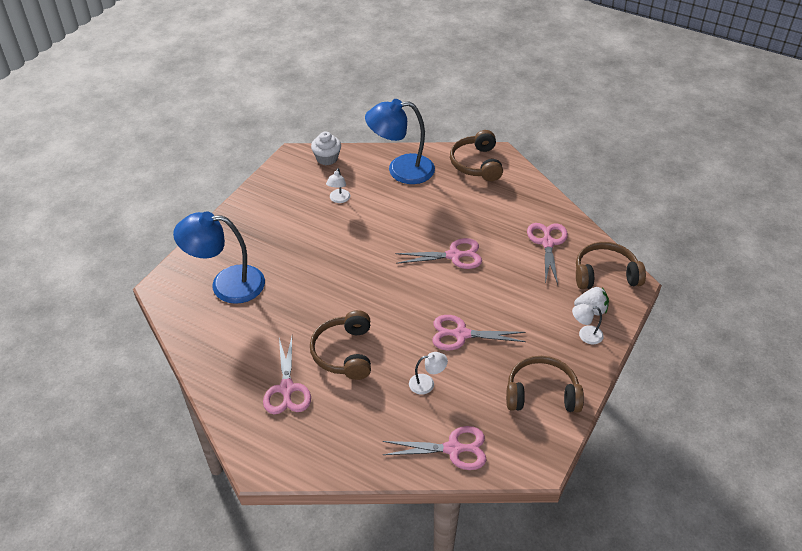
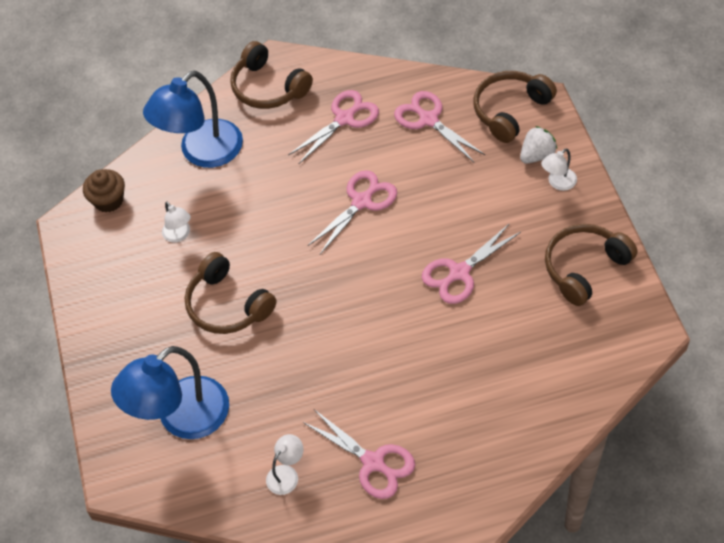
camera: 40 degrees left, 10 degrees up
brown headphones [310,310,371,380] -> brown headphones moved to [185,252,276,334]
white cupcake [311,131,341,165] -> brown cupcake [83,169,125,212]
pink scissors [383,426,487,470] -> pink scissors moved to [288,90,379,164]
white lamp [409,352,448,395] -> white lamp moved to [266,434,303,495]

